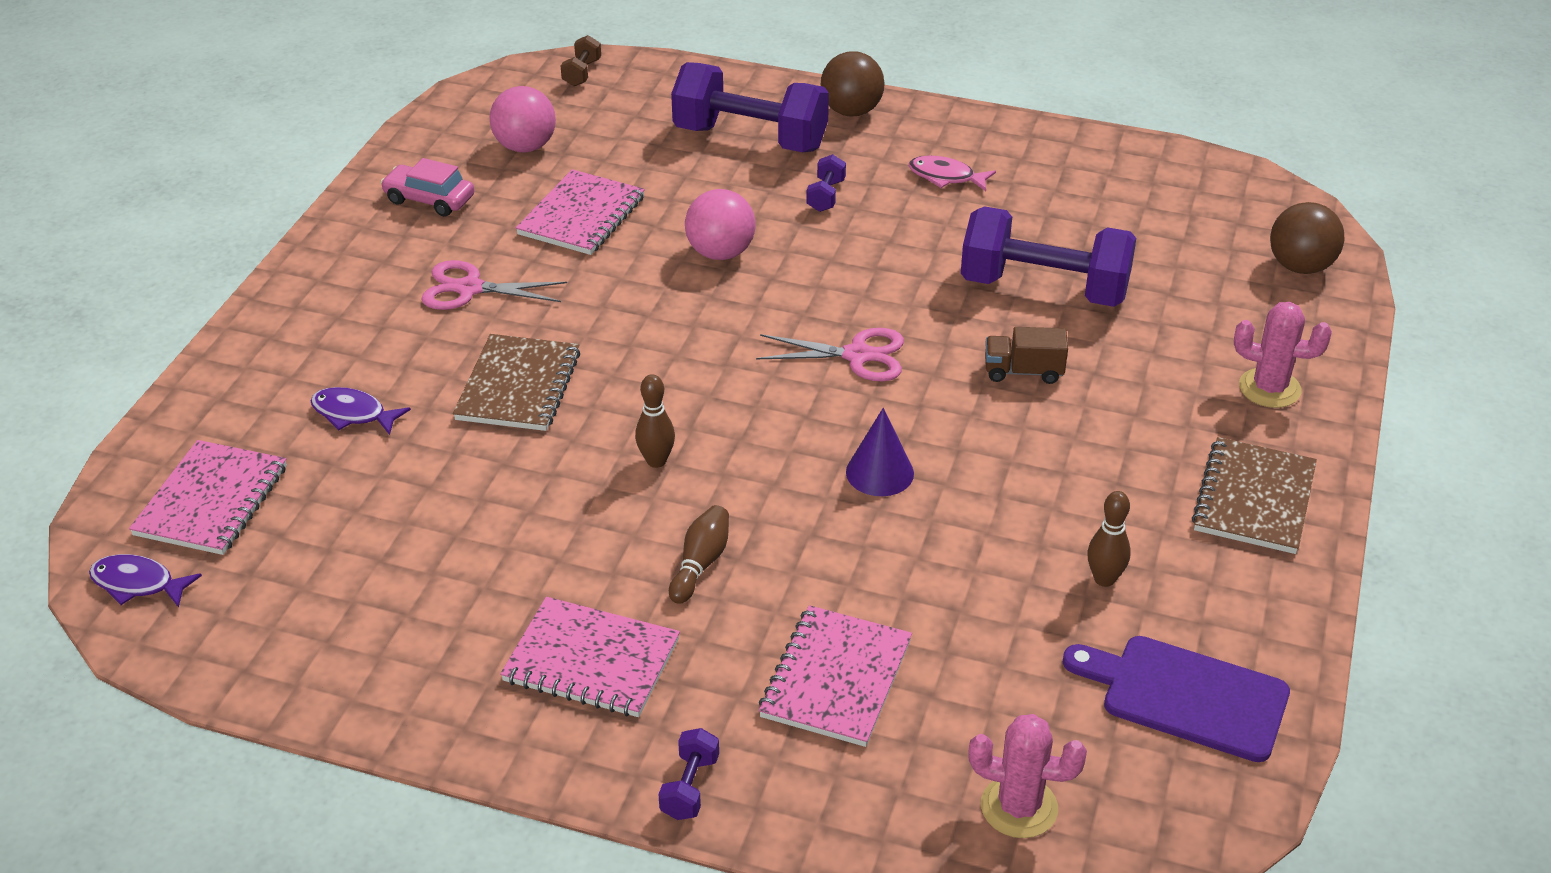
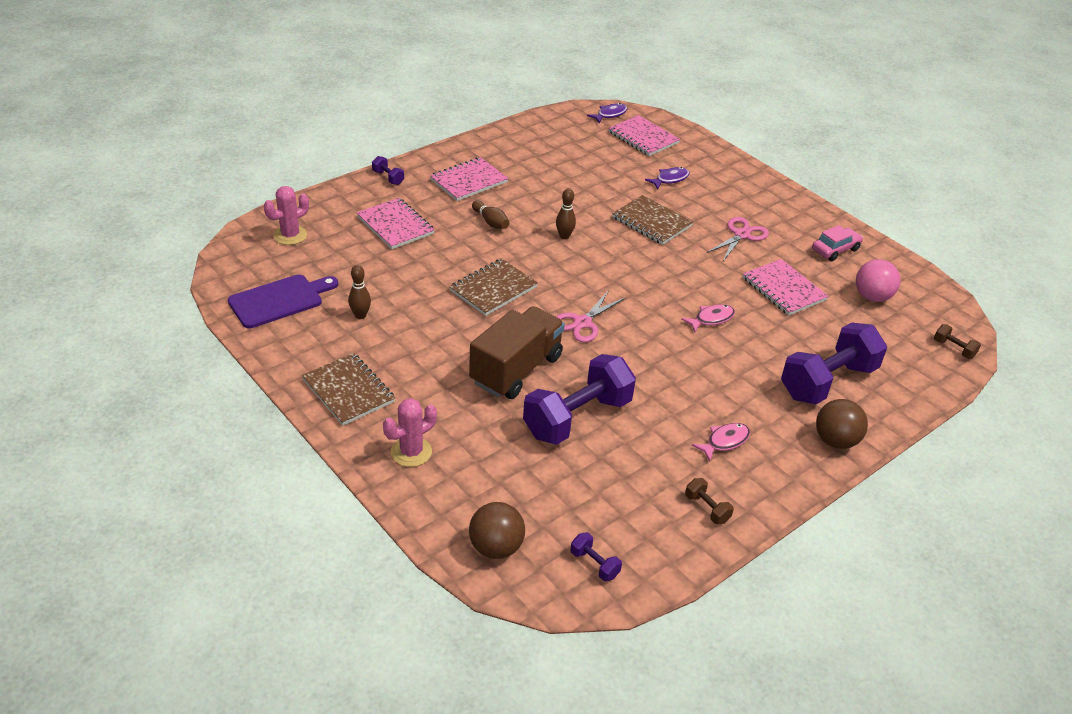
camera: 120 degrees right, 0 degrees up
pink ball [685,189,755,260] -> pink fish [681,304,735,332]
purple dumbbell [806,154,846,212] -> purple dumbbell moved to [570,532,622,581]
purple cone [846,408,914,496] -> brown notebook [449,258,538,316]
brown truck [985,327,1068,384] -> brown truck [469,306,565,399], size x2.09
none -> brown dumbbell [685,478,734,524]

